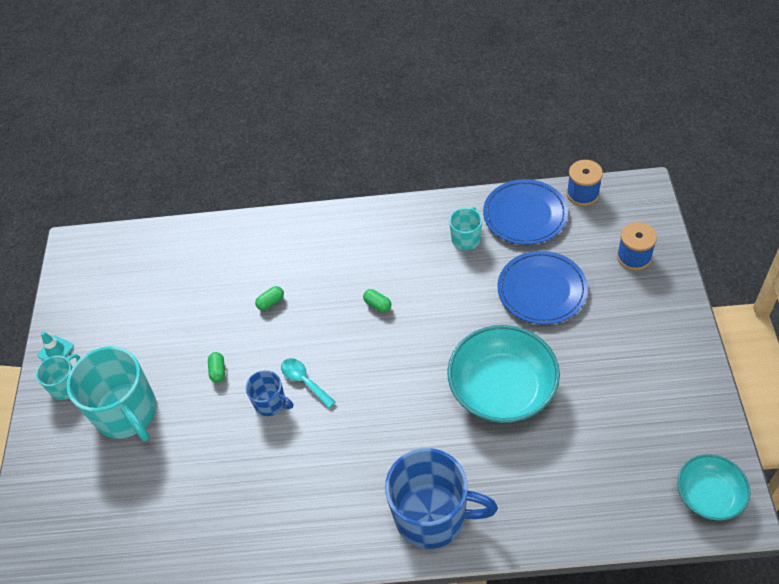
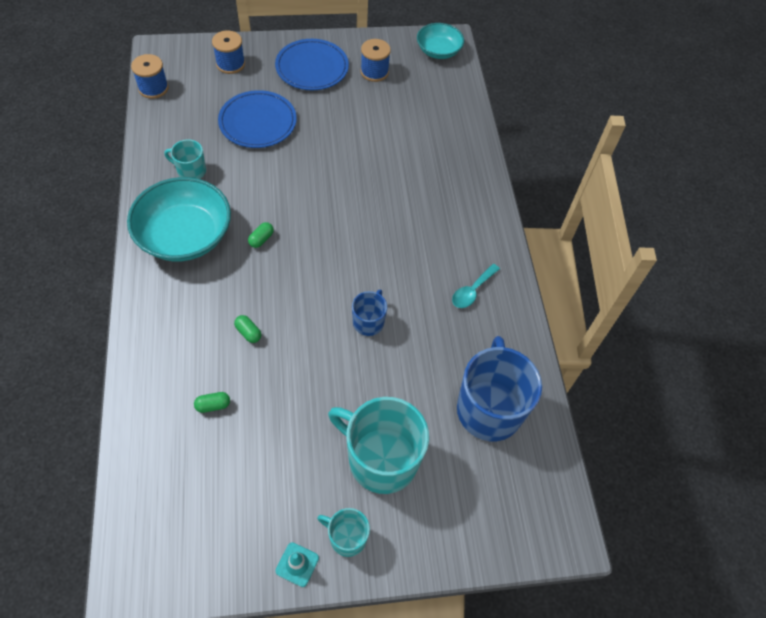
camera: 105 degrees left, 5 degrees up
turquoise mug [66,346,156,441] -> turquoise mug turned 105 degrees counterclockwise [328,397,429,494]
green capsule [208,352,225,383] -> green capsule moved to [194,392,230,413]
turquoise spoon [281,358,336,408] -> turquoise spoon moved to [452,264,500,308]
blue mug [385,448,498,549] -> blue mug moved to [457,336,542,441]
turquoise bowl [447,325,560,423] -> turquoise bowl moved to [127,177,231,261]
blue plate [483,179,568,245] -> blue plate moved to [275,39,349,90]
none -> blue spool [360,39,391,82]

